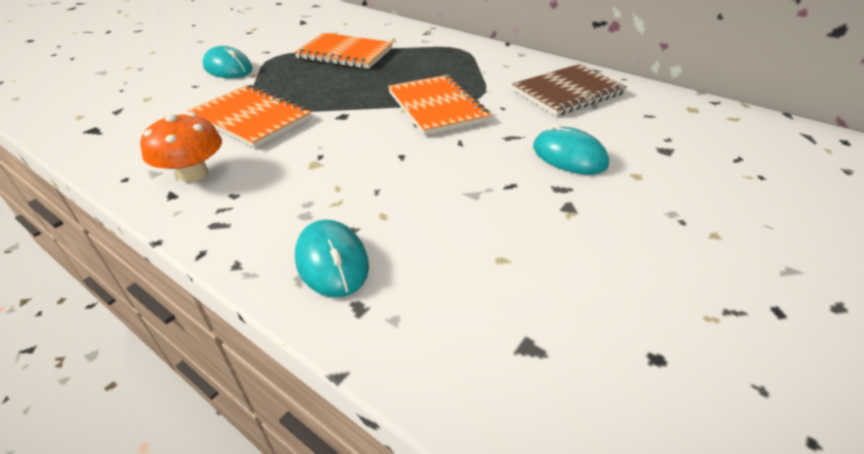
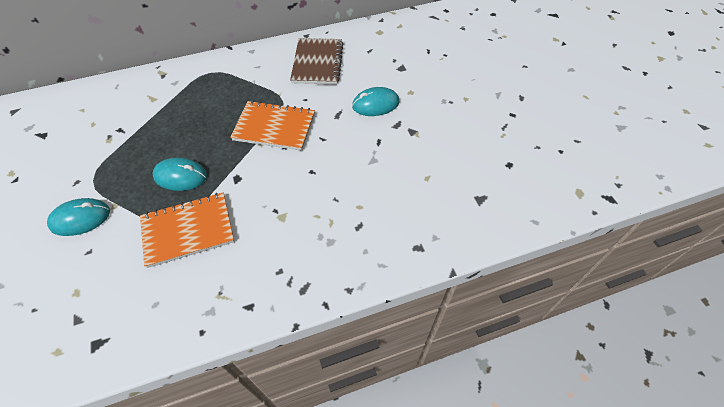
camera: 55 degrees left, 15 degrees up
orange mushroom [140,113,222,182] -> none
orange notebook [294,33,393,69] -> none
turquoise mouse [295,219,369,298] -> turquoise mouse moved to [152,158,207,191]

